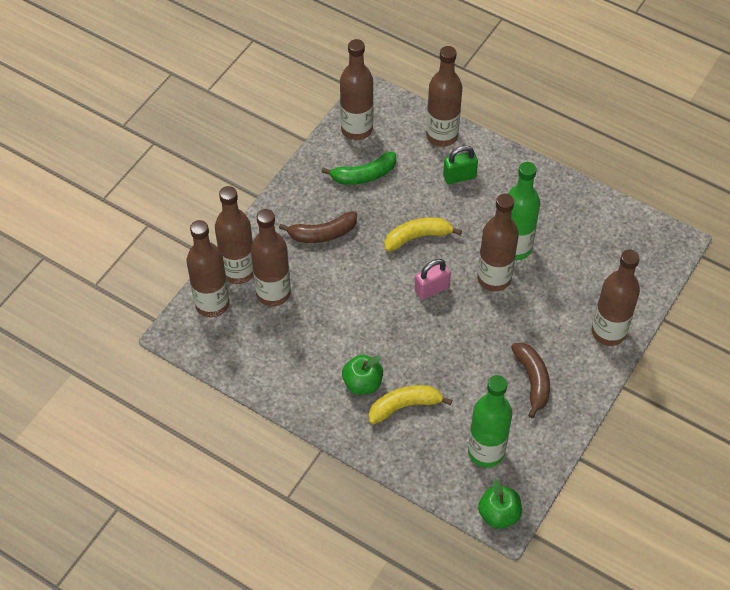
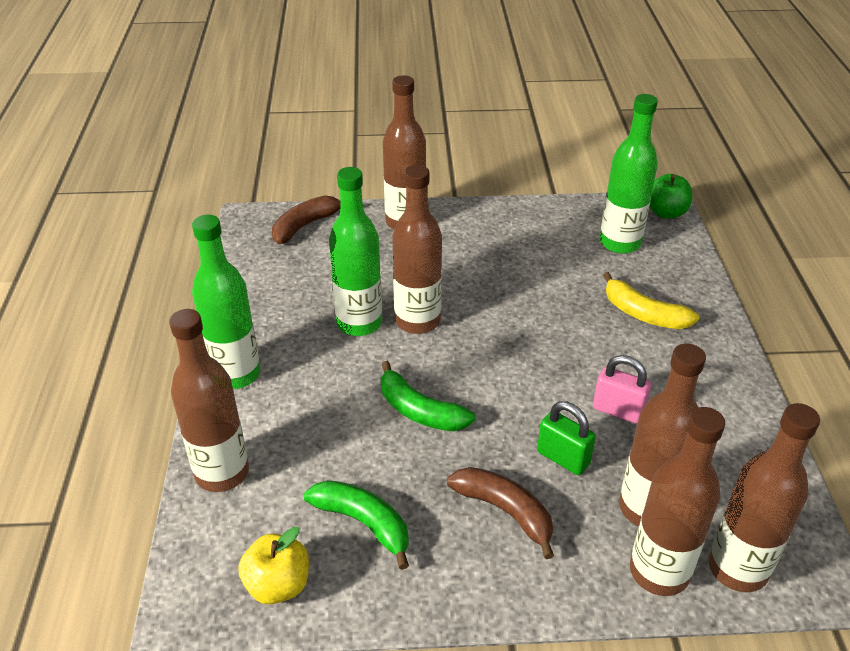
camera: 125 degrees left, 15 degrees down
brown bottle [340,39,374,140] -> yellow apple [238,527,309,604]
green apple [342,355,383,395] -> none
yellow banana [385,217,462,252] -> green banana [381,361,475,431]
pink padlock [415,259,451,300] -> pink padlock moved to [593,355,651,424]
green padlock [443,145,478,184] -> green padlock moved to [537,401,596,475]
brown banana [511,343,550,418] -> brown banana moved to [272,195,341,244]
none -> green bottle [192,215,261,389]

